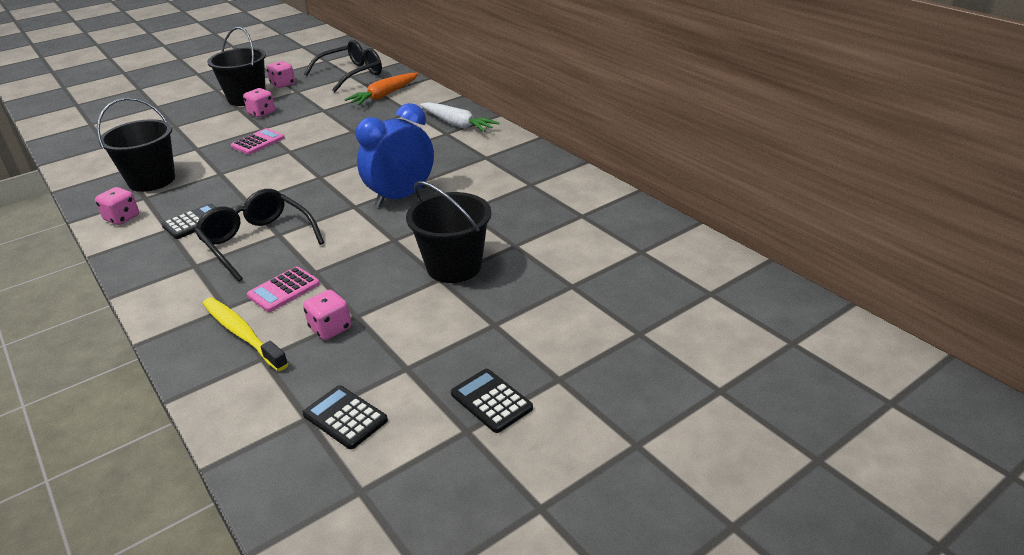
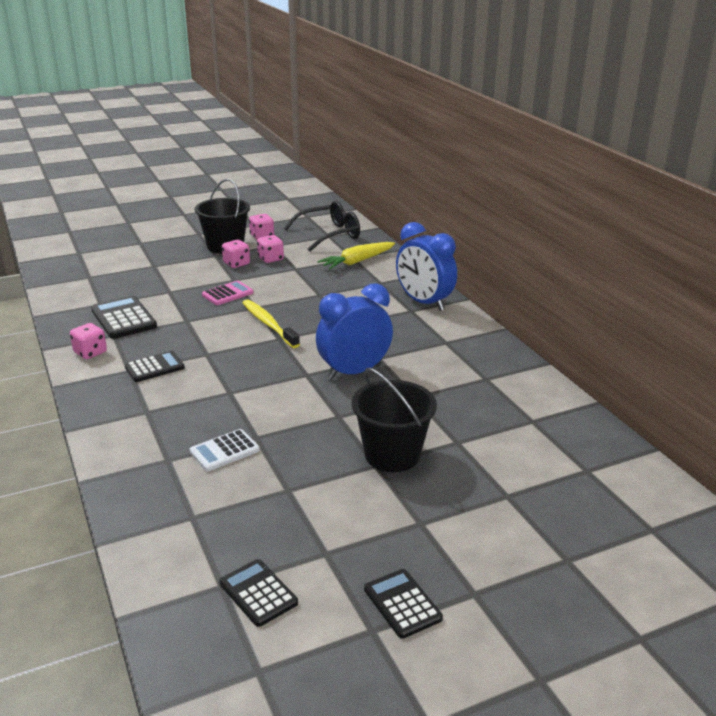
camera: 10 degrees right, 5 degrees down
black bucket [97,98,175,192] -> black calculator [91,296,157,339]
black glasses [195,189,324,282] -> none
yellow toothbrush [203,297,288,371] -> yellow toothbrush moved to [242,299,300,348]
pink calculator [247,266,320,312] -> white calculator [190,429,259,471]
pink dice [303,290,351,340] -> pink dice moved to [257,235,284,263]
orange carrot [344,73,419,106] -> yellow carrot [317,242,395,269]
white carrot [420,102,499,132] -> blue clock [396,222,457,311]

